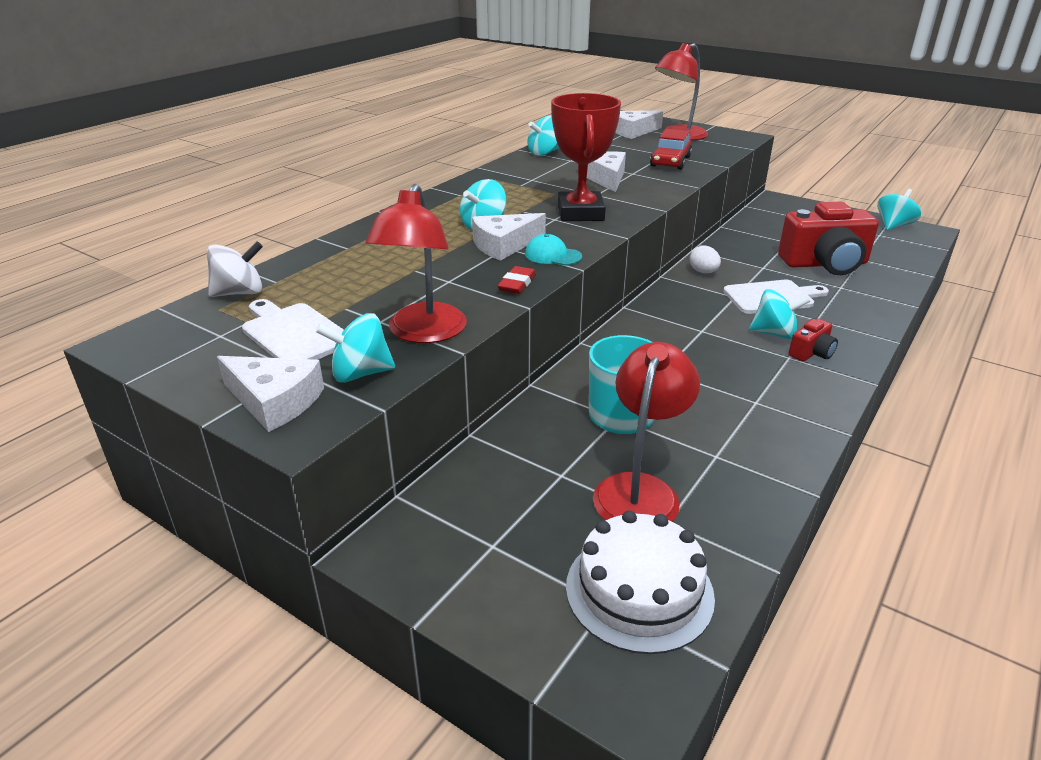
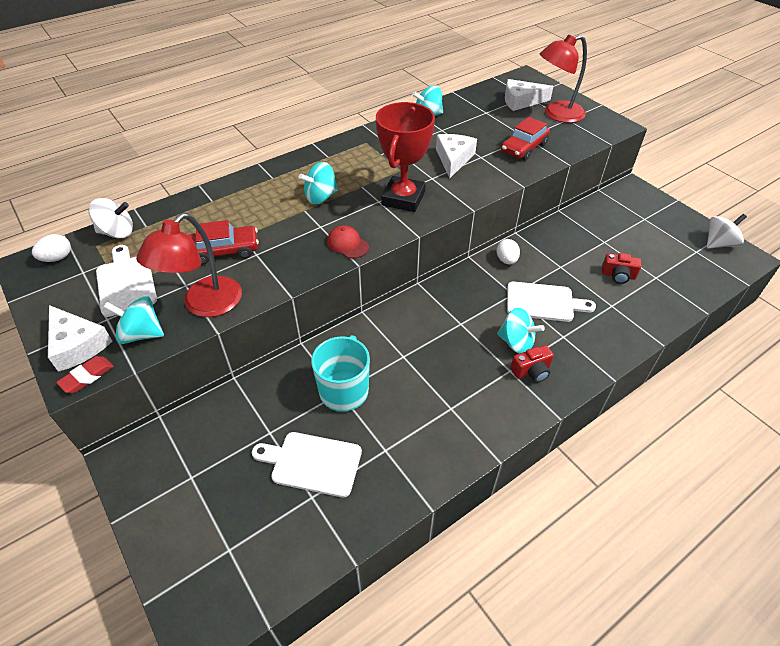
camera: 20 degrees right, 15 degrees up
white cheese [472,213,546,261] -> none
red eraser [497,266,536,294] -> red eraser moved to [56,356,114,393]
turquoise cap [525,234,582,266] -> red cap [327,225,369,258]
white cake [566,511,715,654] -> none
red lamp [593,342,700,522] -> white cutting board [252,432,362,498]
red camera [778,202,879,275] -> red camera [602,253,641,284], size x0.46
turquoise spinning top [877,189,921,230] -> white spinning top [707,214,747,249]
none -> white egg [32,234,71,262]
none -> red car [188,220,259,264]

